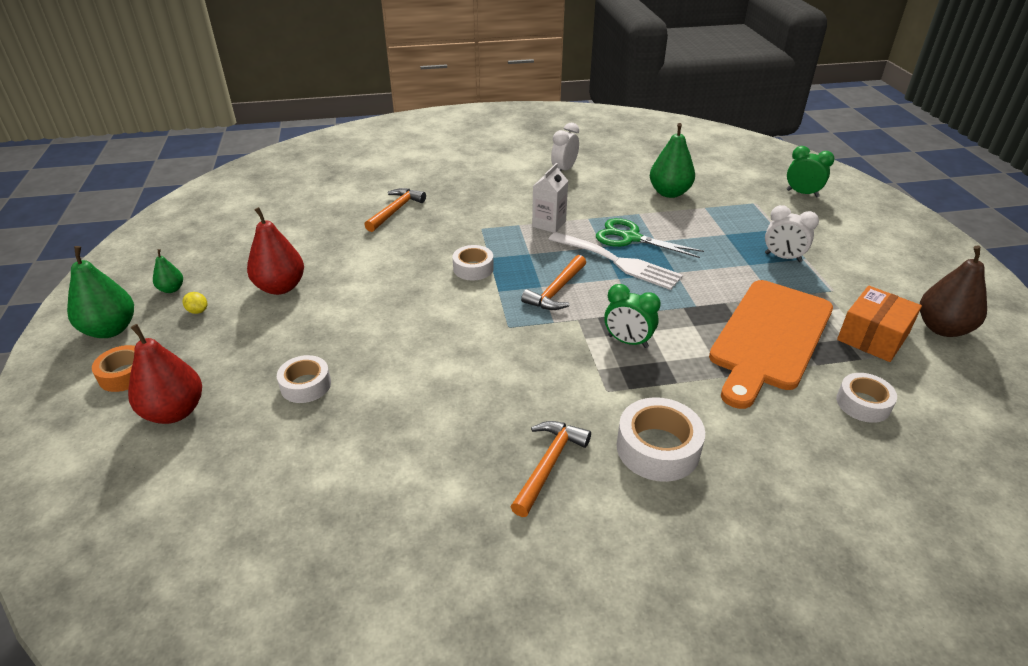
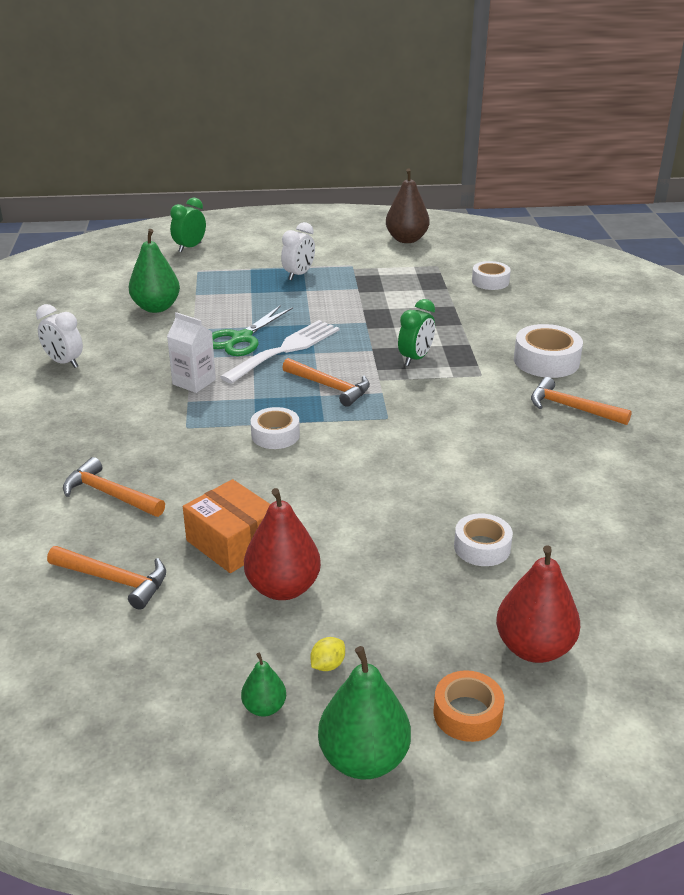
camera: 85 degrees left, 5 degrees down
orange cutting board [709,280,833,409] -> none
orange box [837,286,922,362] -> orange box moved to [183,479,271,573]
none -> orange hammer [47,546,166,610]

